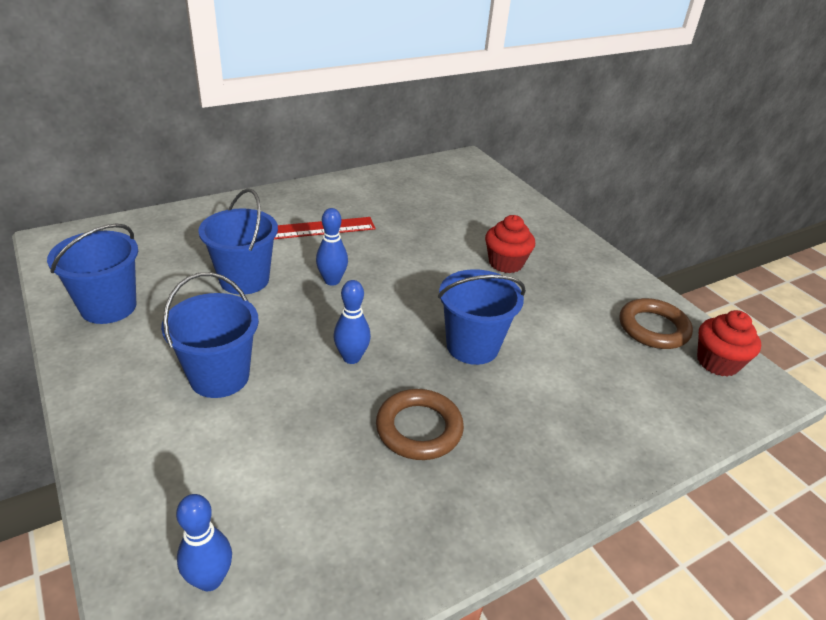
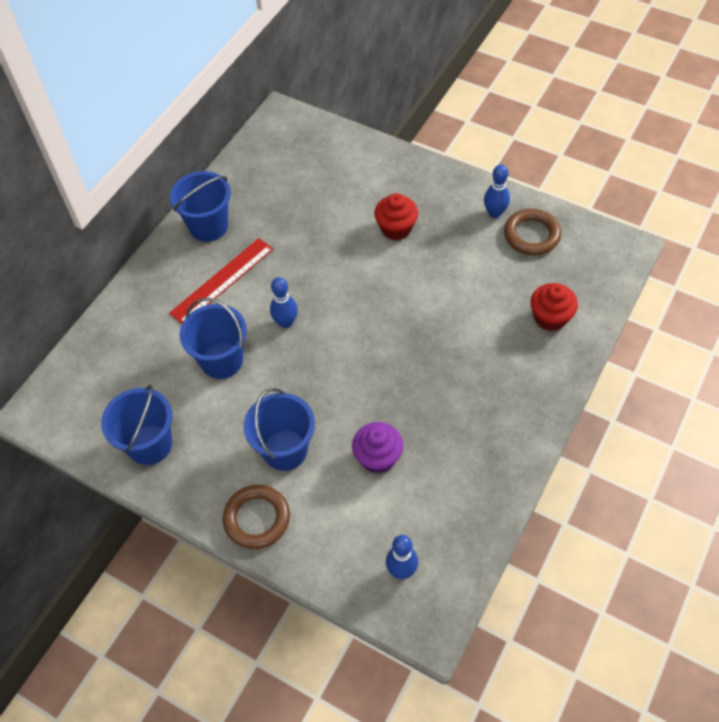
camera: 25 degrees left, 20 degrees up
blue bowling pin [333,280,371,364] -> blue bowling pin moved to [484,164,510,218]
brown ring [376,389,464,460] -> brown ring moved to [223,485,290,549]
blue bucket [438,269,526,365] -> blue bucket moved to [170,171,231,242]
red cupcake [697,310,761,377] -> red cupcake moved to [530,283,578,331]
none -> purple cupcake [352,422,403,474]

